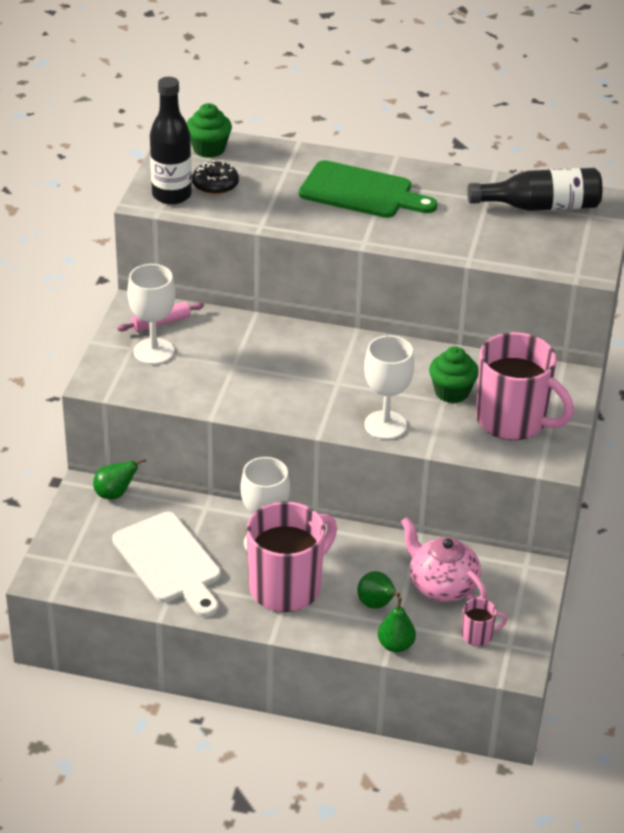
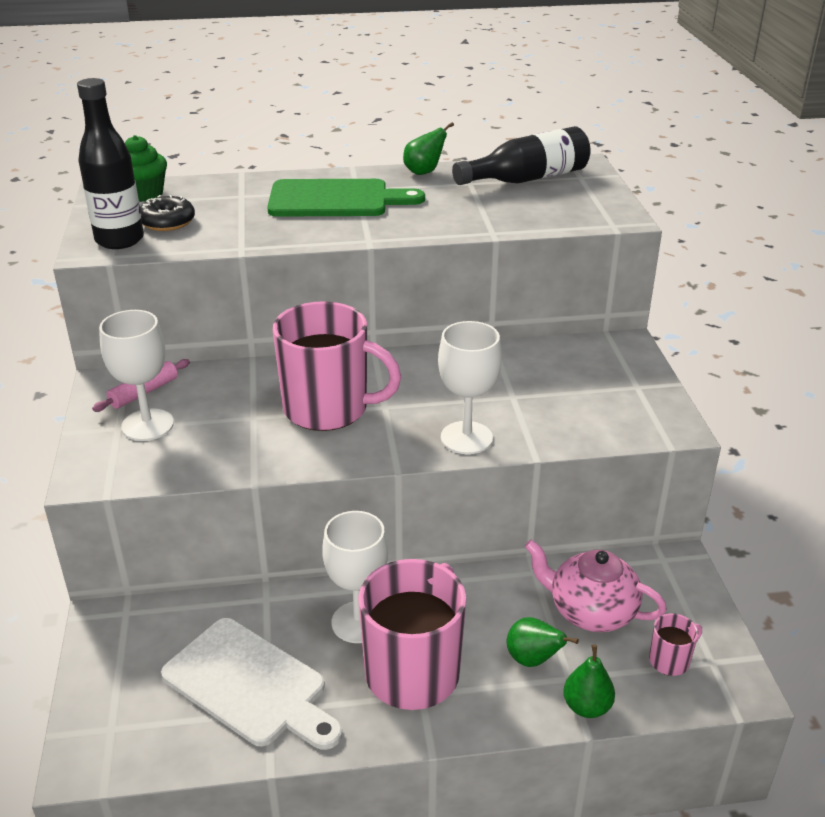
camera: 20 degrees left, 5 degrees down
green pear [93,458,146,499] -> green pear moved to [403,122,454,175]
green cupcake [429,346,479,403] -> none
pink mug [476,332,574,440] -> pink mug moved to [273,301,401,431]

